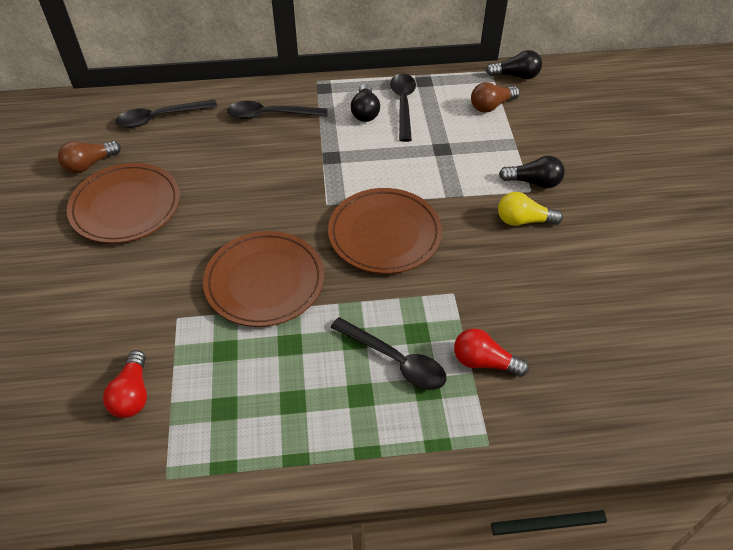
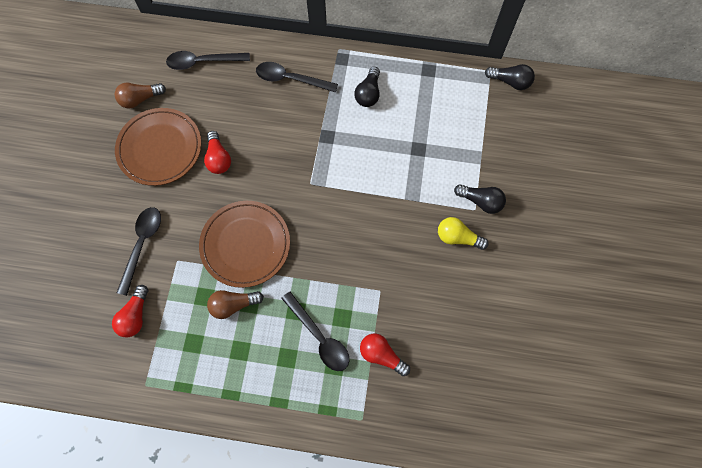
camera: 15 degrees right, 20 degrees up
brown plate [328,188,442,274] -> none
black spoon [390,73,416,142] -> black spoon moved to [117,207,161,296]
brown light bulb [471,82,520,113] -> brown light bulb moved to [207,290,264,319]
none -> red light bulb [204,131,231,174]

